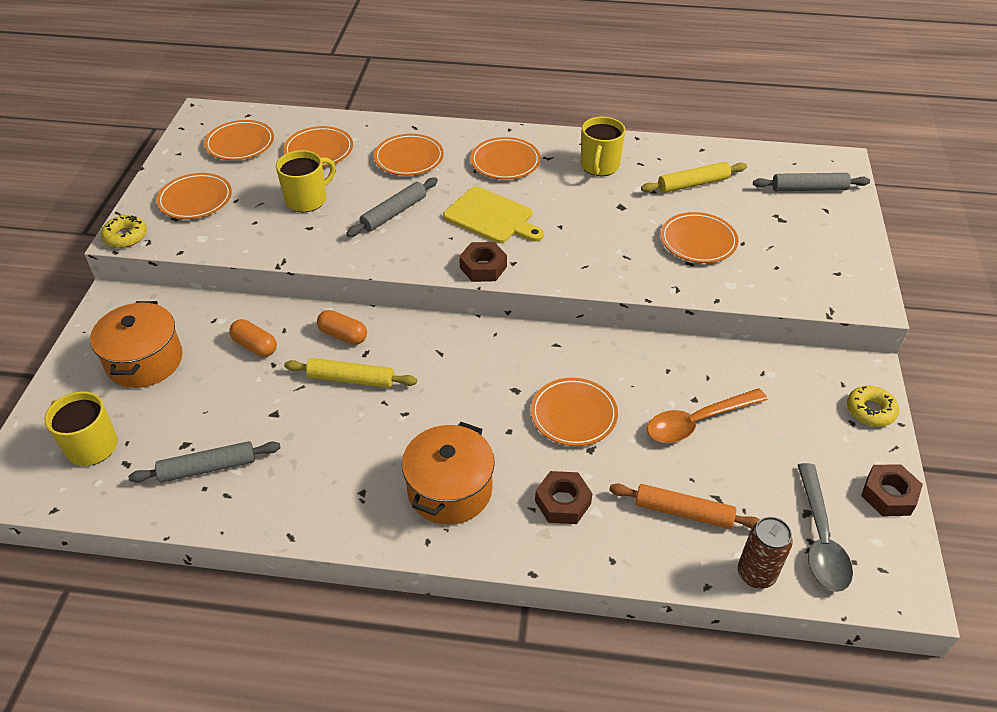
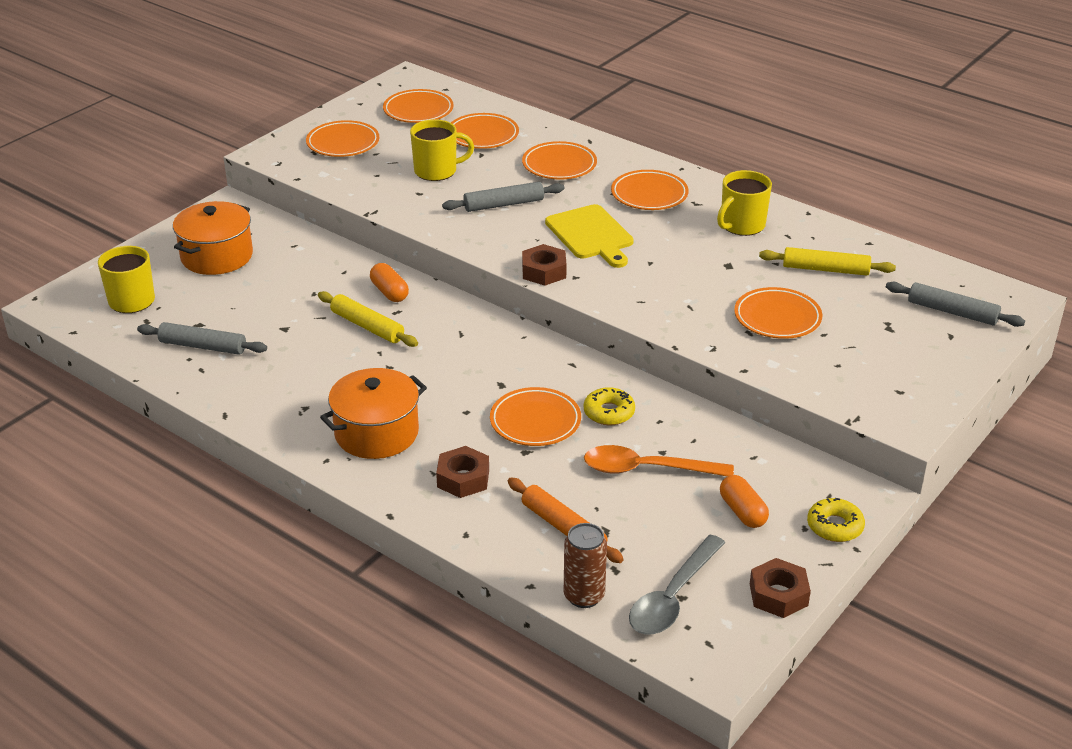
camera: 30 degrees right, 10 degrees down
yellow donut [101,215,147,248] -> yellow donut moved to [584,387,635,425]
orange capsule [229,319,277,357] -> orange capsule moved to [720,475,769,528]

